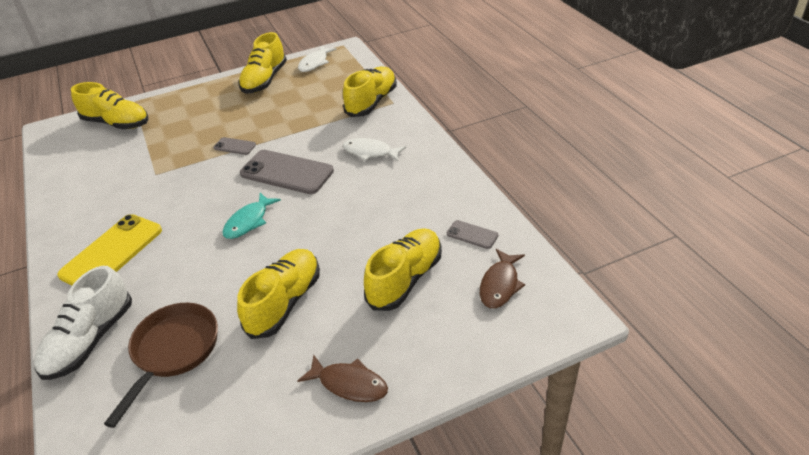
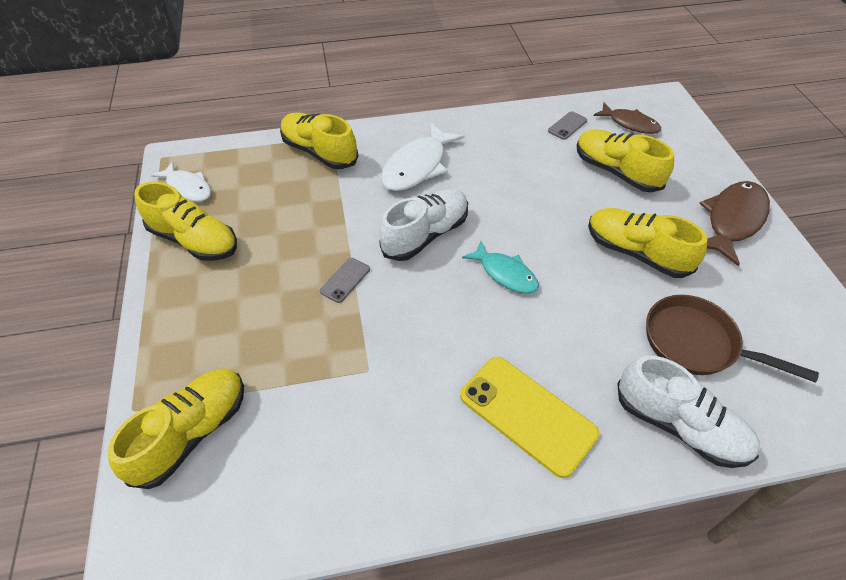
camera: 80 degrees left, 10 degrees up
grey phone [240,150,334,194] -> white shoe [379,189,468,261]
brown fish [297,355,388,402] -> brown fish [699,181,770,266], size x1.56
white fish [343,138,406,161] -> white fish [381,123,465,191], size x1.56

